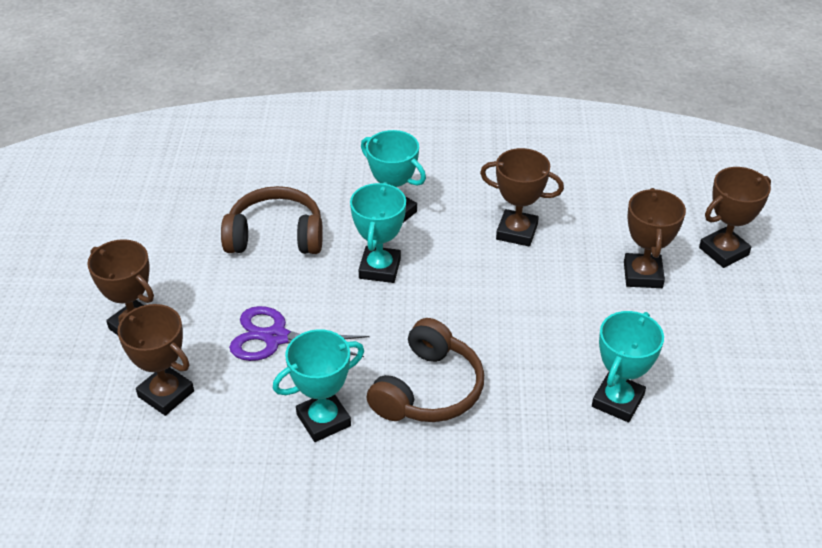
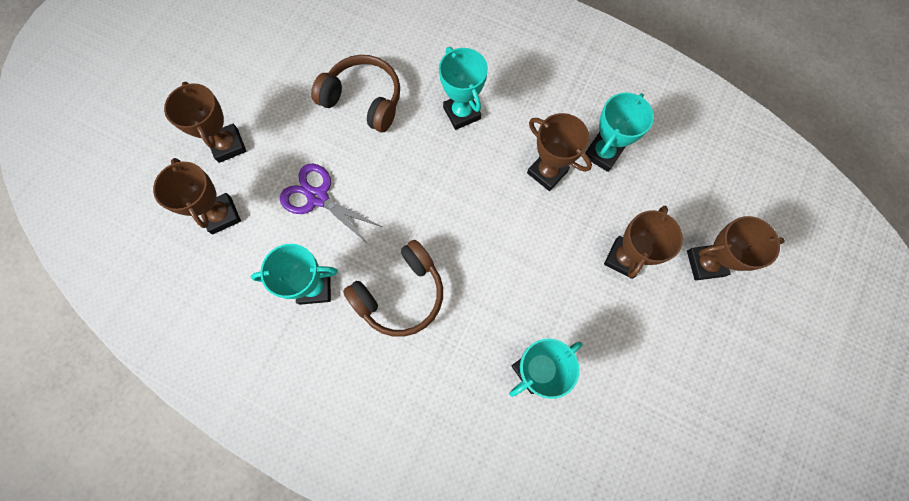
camera: 25 degrees right, 30 degrees up
turquoise trophy [350,182,406,283] -> turquoise trophy moved to [585,92,654,172]

